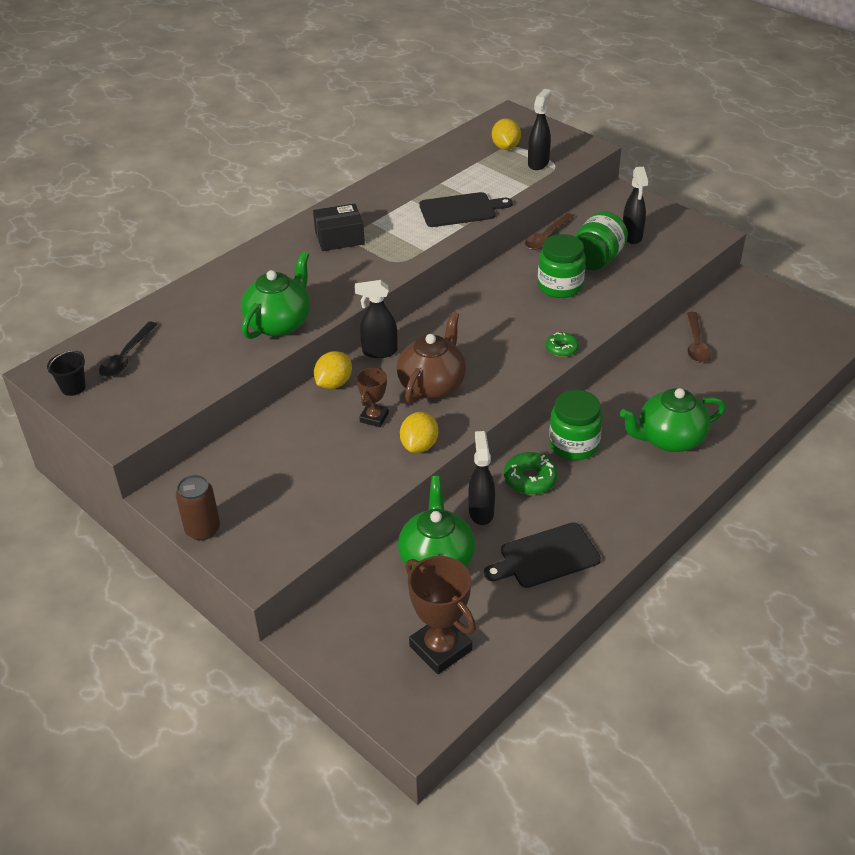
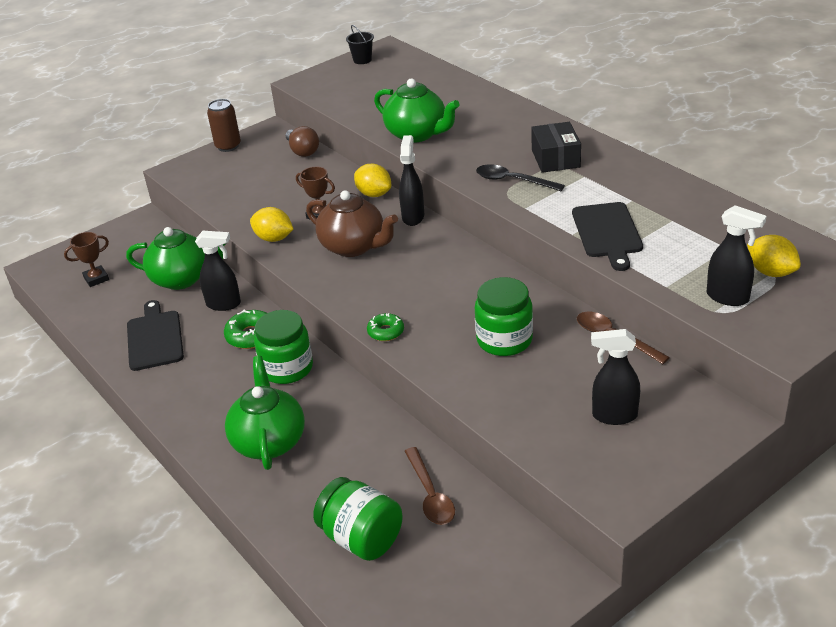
camera: 100 degrees right, 5 degrees down
black spoon [99,322,158,378] -> black spoon moved to [476,164,565,191]
brown trophy [406,556,476,674] -> brown trophy [64,232,109,287], size x0.57
yellow lemon [492,118,521,150] -> yellow lemon turned 45 degrees clockwise [747,235,801,277]
green jar [575,211,628,270] -> green jar moved to [313,477,403,561]
brown spoon [687,312,711,363] -> brown spoon turned 120 degrees counterclockwise [404,447,455,525]
none -> brown light bulb [286,126,319,157]

